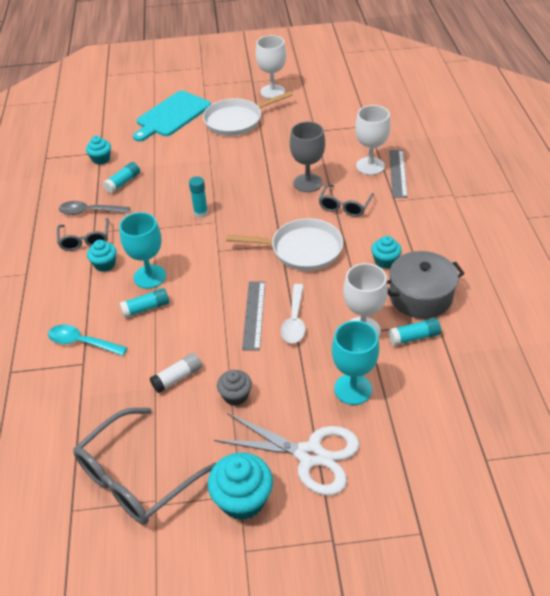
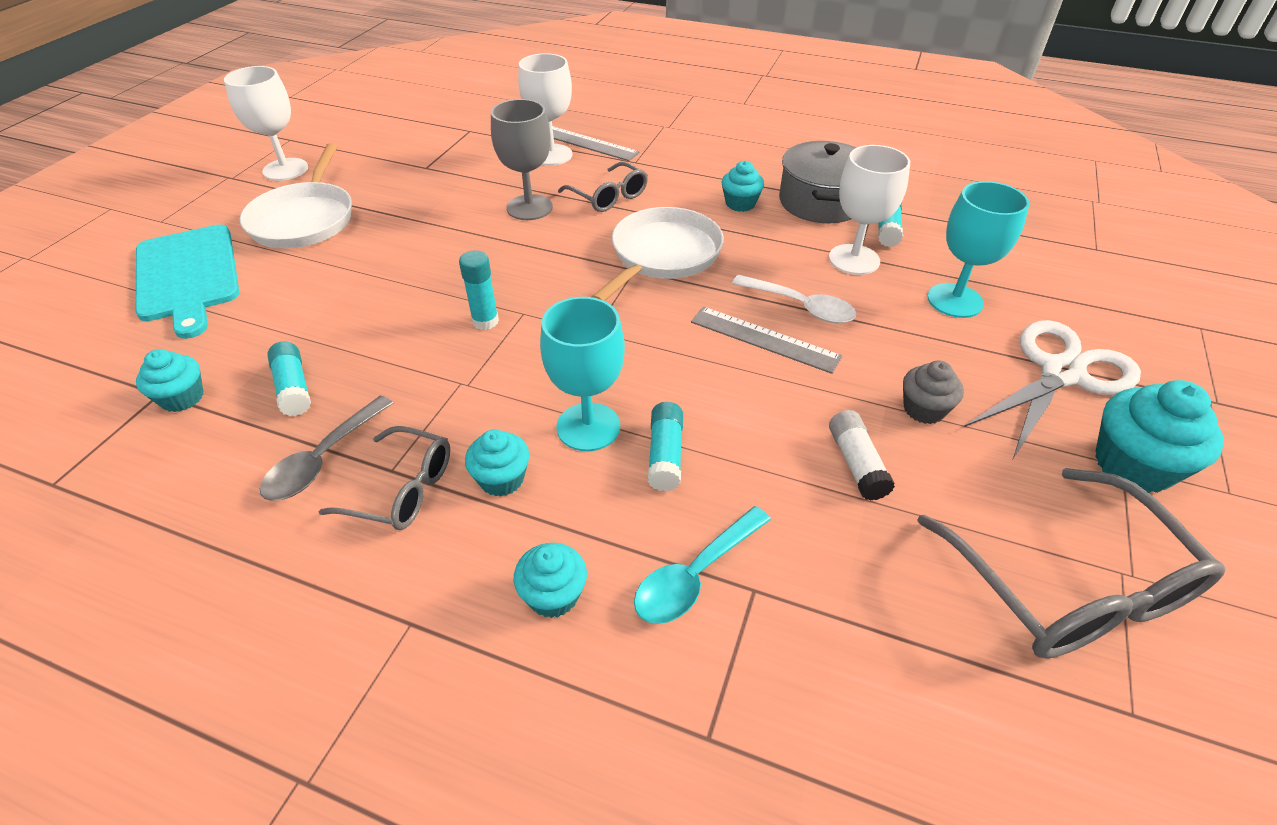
camera: 65 degrees left, 0 degrees up
none -> turquoise cupcake [513,543,587,618]

